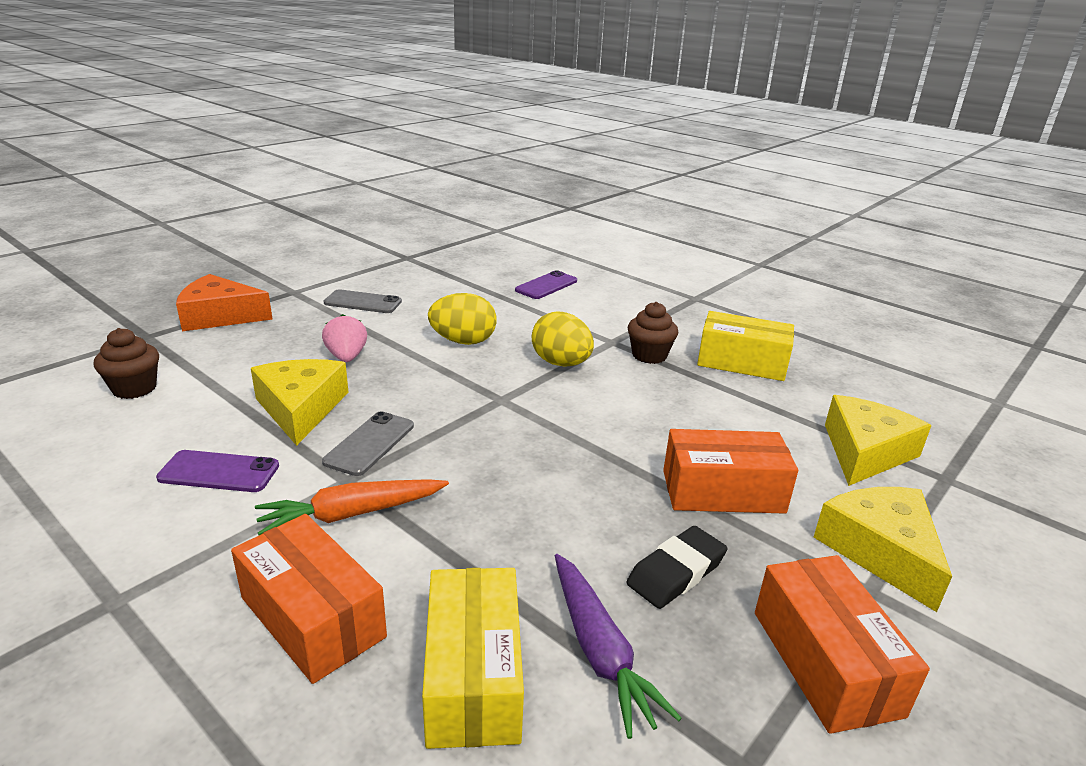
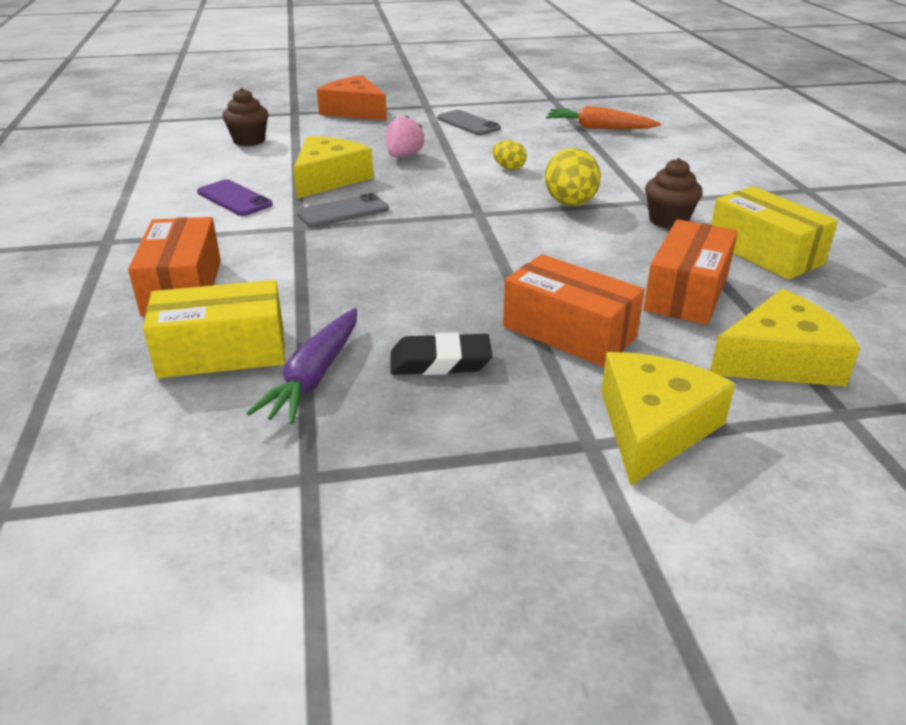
camera: 40 degrees right, 5 degrees up
orange carrot [255,479,449,535] -> orange carrot moved to [546,106,661,129]
yellow box [422,568,524,749] -> yellow box turned 45 degrees clockwise [143,280,285,378]
yellow egg [428,293,497,345] -> yellow egg [493,140,527,170], size x0.56
purple phone [515,270,577,299] -> none
orange box [755,555,930,734] -> orange box moved to [643,219,738,325]

